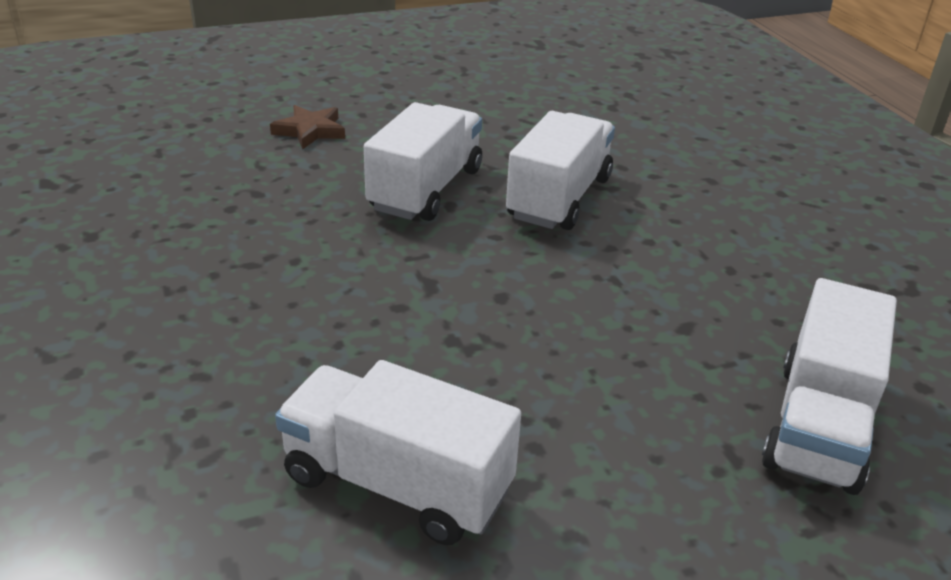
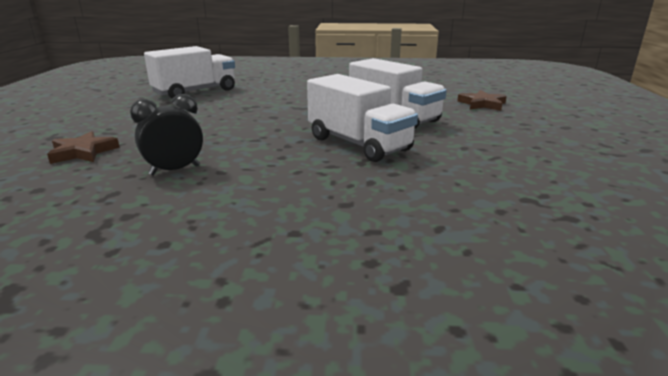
camera: 115 degrees right, 10 degrees down
white truck [762,278,897,495] -> brown star [47,131,120,164]
none -> black clock [130,94,203,175]

